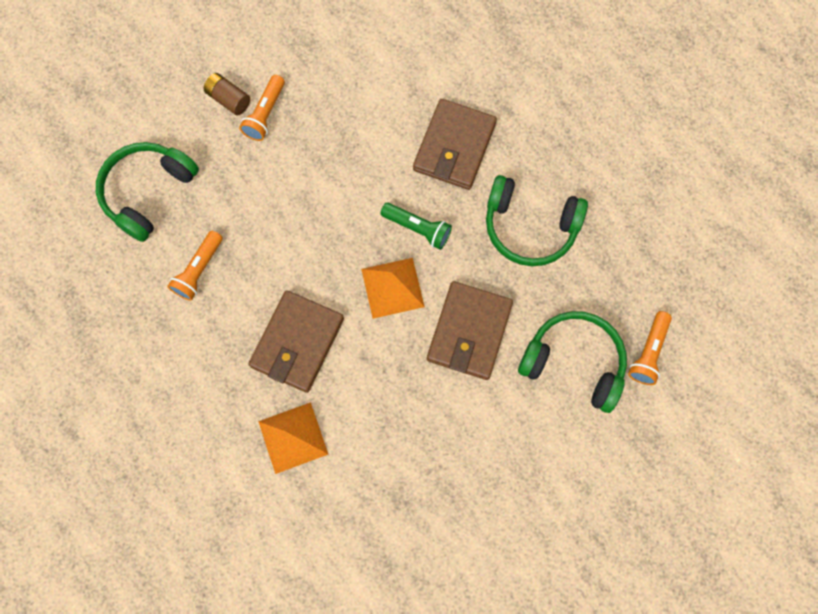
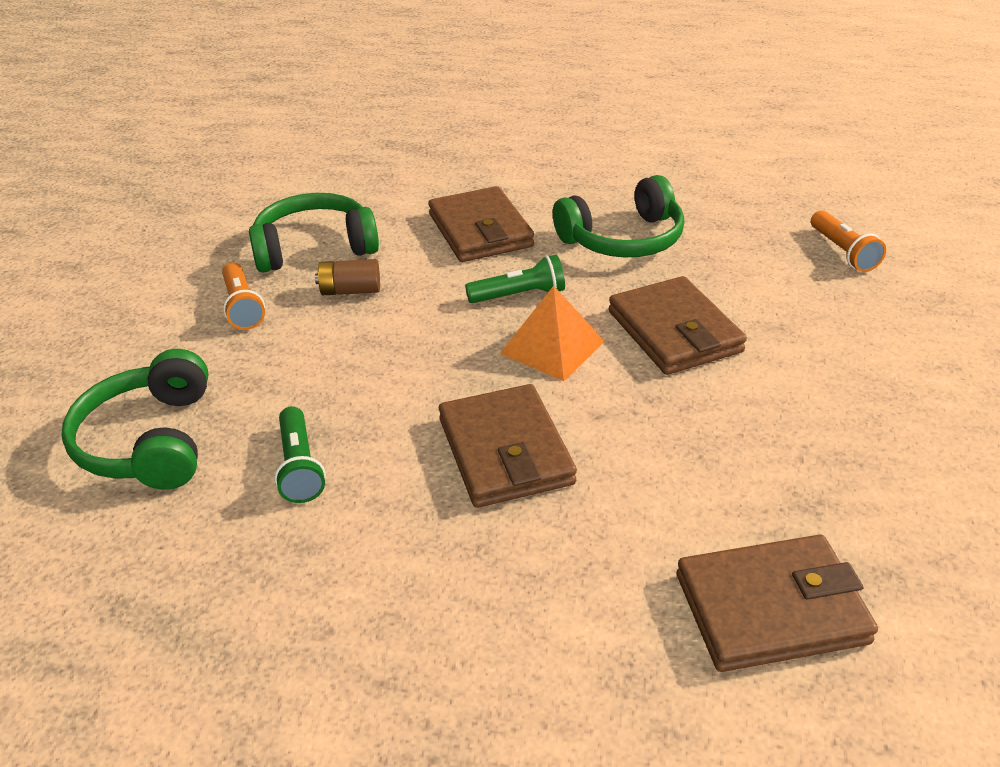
camera: 40 degrees left, 35 degrees down
orange flashlight [167,231,223,301] -> green flashlight [274,406,326,503]
brown battery [204,73,250,116] -> brown battery moved to [315,259,380,295]
orange pyramid [258,402,328,474] -> none
green headphones [518,311,627,413] -> green headphones moved to [249,193,379,273]
none -> brown wallet [677,534,878,672]

